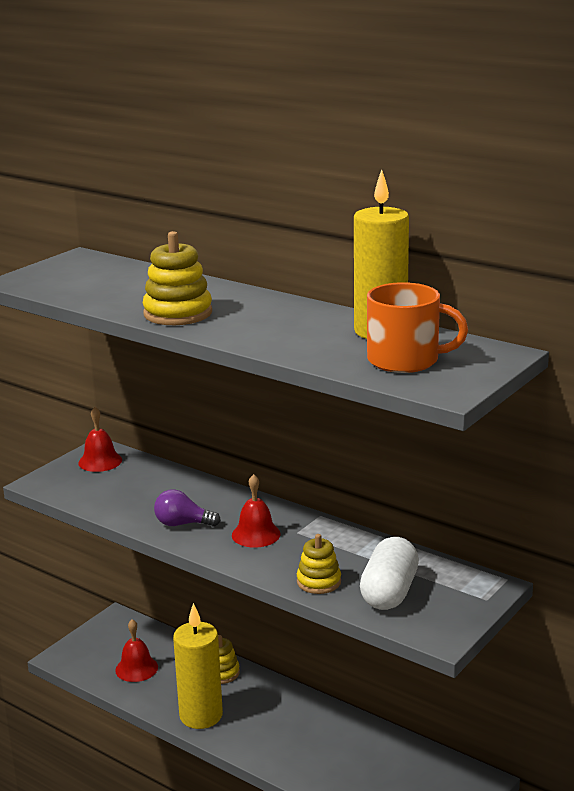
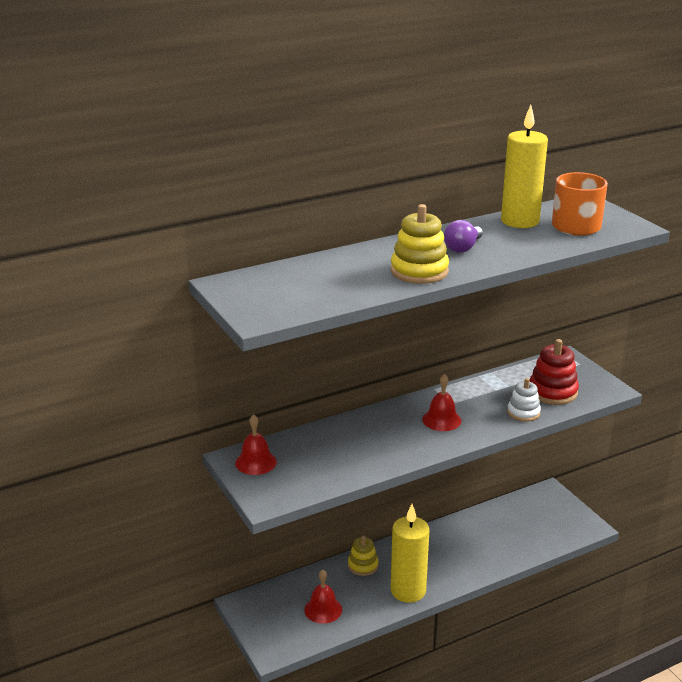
camera: 65 degrees left, 5 degrees up
purple light bulb [154,489,221,527] -> purple light bulb moved to [444,220,483,253]
yellow stacking toy [297,534,341,594] -> white stacking toy [507,378,541,422]
white capsule [360,537,419,610] -> red stacking toy [529,339,579,405]

